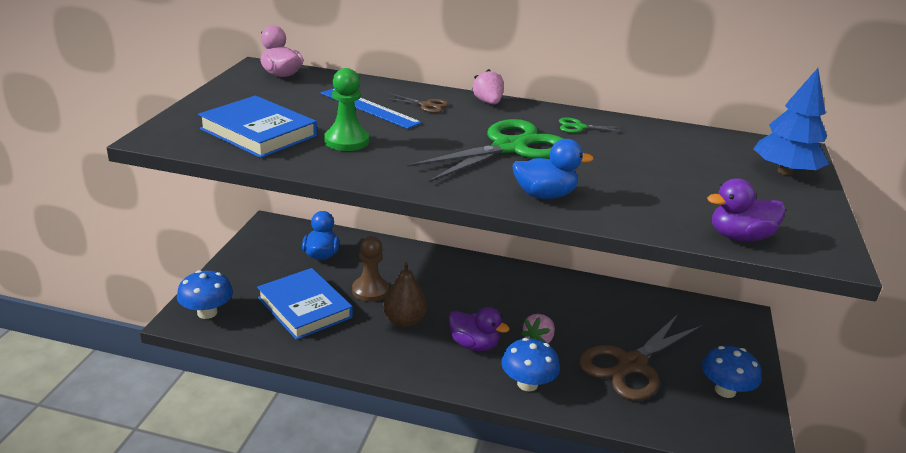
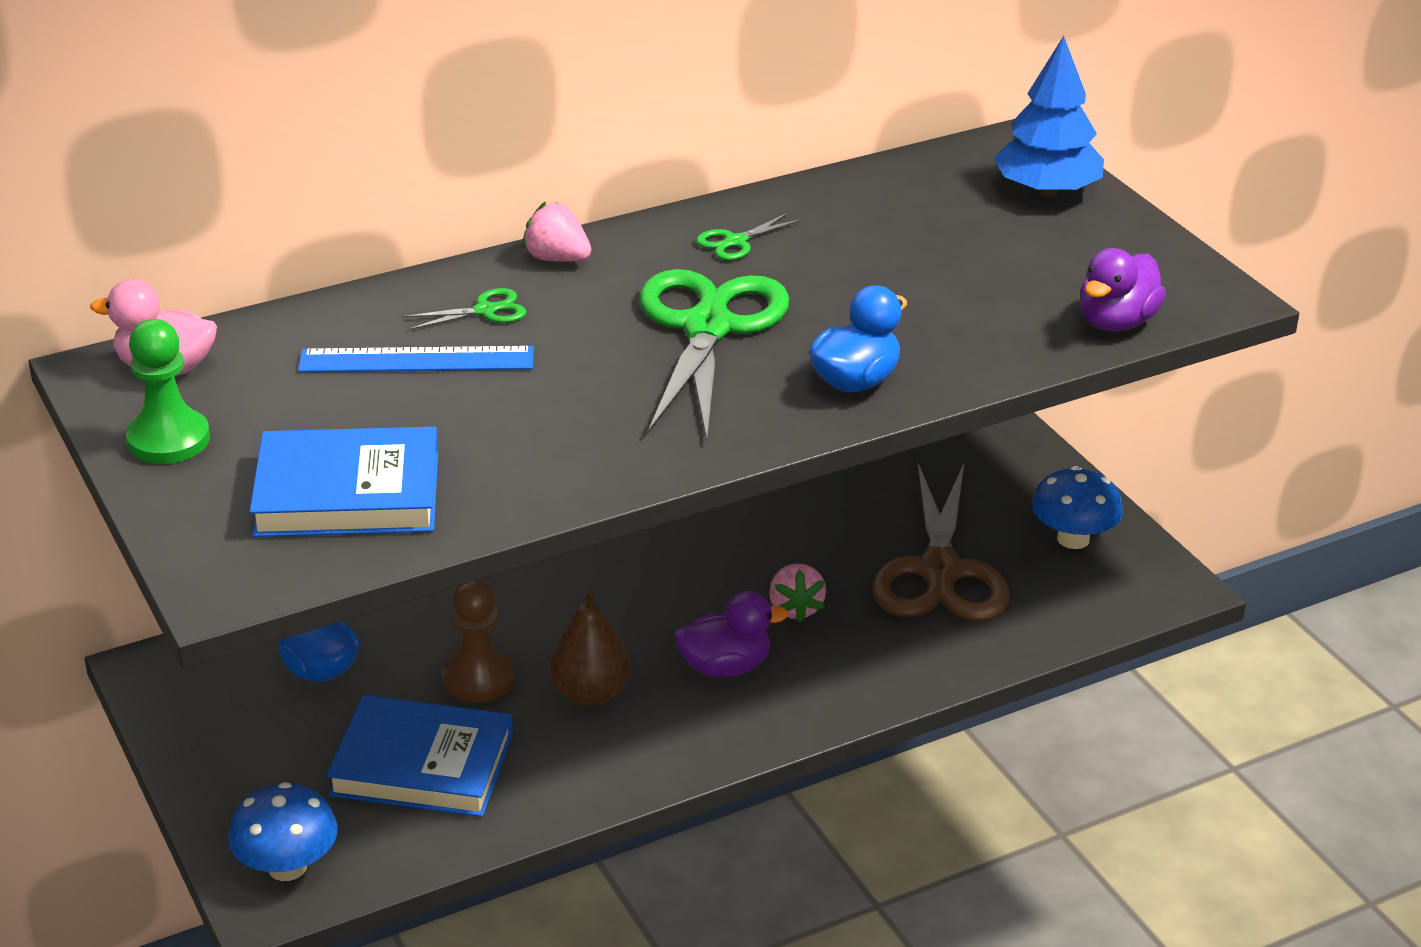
camera: 40 degrees left, 5 degrees up
green pawn [324,68,369,151] -> green pawn moved to [126,319,210,464]
brown scissors [385,93,449,113] -> green scissors [402,288,527,330]
blue mushroom [501,338,560,391] -> none

